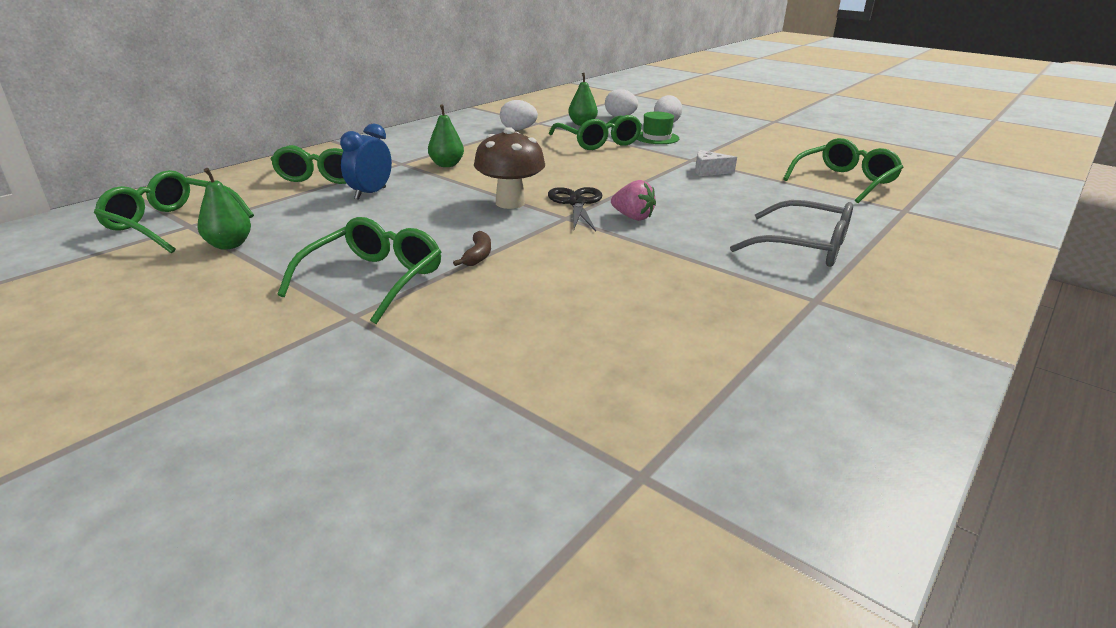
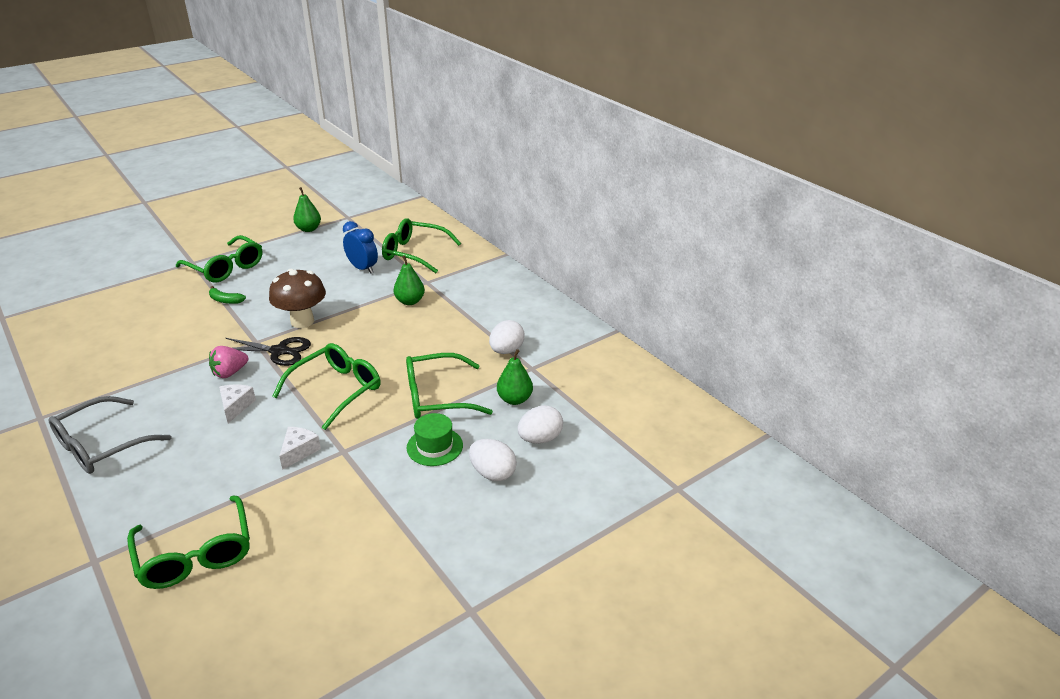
camera: 105 degrees right, 5 degrees up
green glasses [94,170,254,254] -> green glasses moved to [272,343,381,430]
brown banana [453,231,491,266] -> green banana [209,286,246,304]
none -> white cheese [219,385,256,423]

